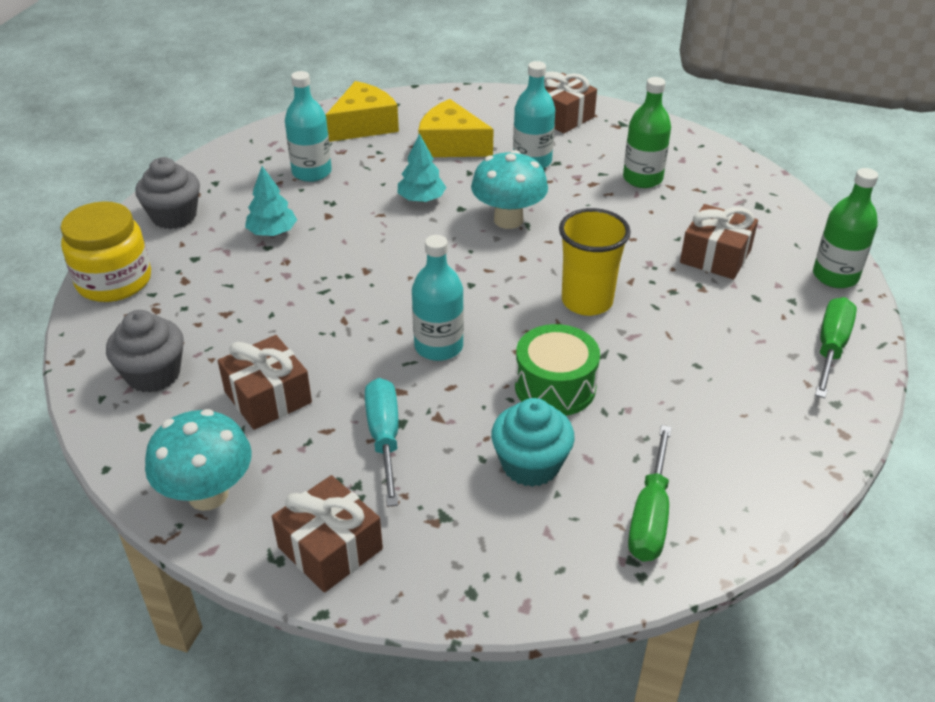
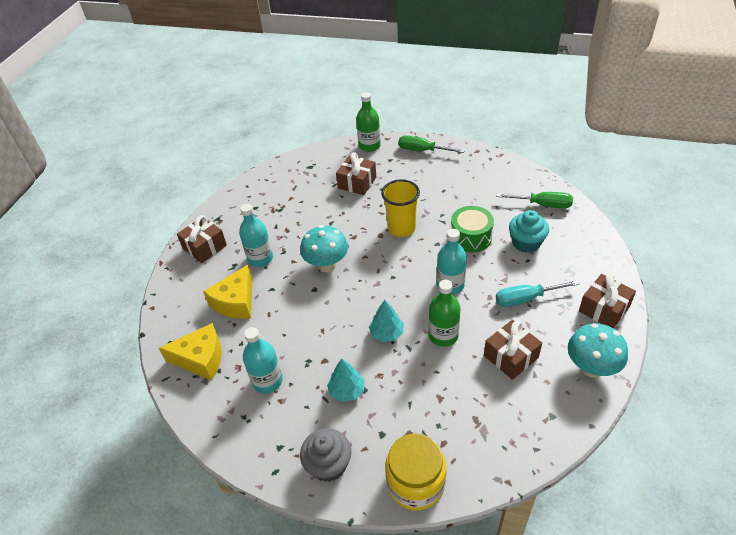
camera: 90 degrees left, 5 degrees up
grey cupcake [106,310,184,393] -> none
yellow cheese [326,81,399,142] -> yellow cheese turned 135 degrees clockwise [159,323,222,380]
turquoise tree [398,133,447,202] -> turquoise tree moved to [369,300,404,342]
green bottle [623,77,671,188] -> green bottle moved to [429,280,461,347]

